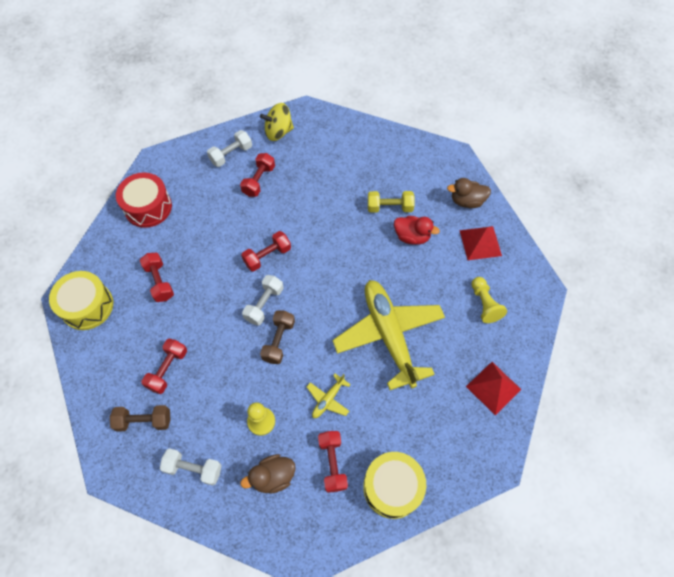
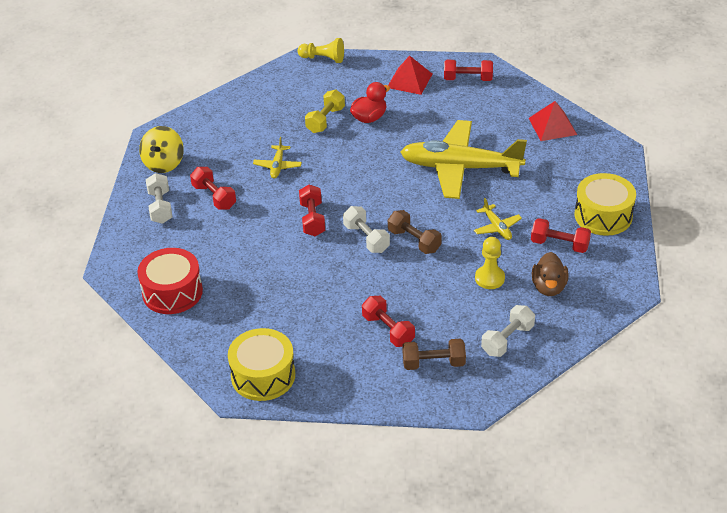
camera: 60 degrees left, 20 degrees down
brown dumbbell [110,405,170,432] -> brown dumbbell turned 60 degrees clockwise [403,339,466,370]
red dumbbell [140,253,174,302] -> red dumbbell moved to [444,60,493,81]
brown duck [447,178,491,208] -> none
yellow pawn [471,277,507,323] -> yellow pawn moved to [297,38,344,63]
none -> yellow plane [253,137,302,179]

